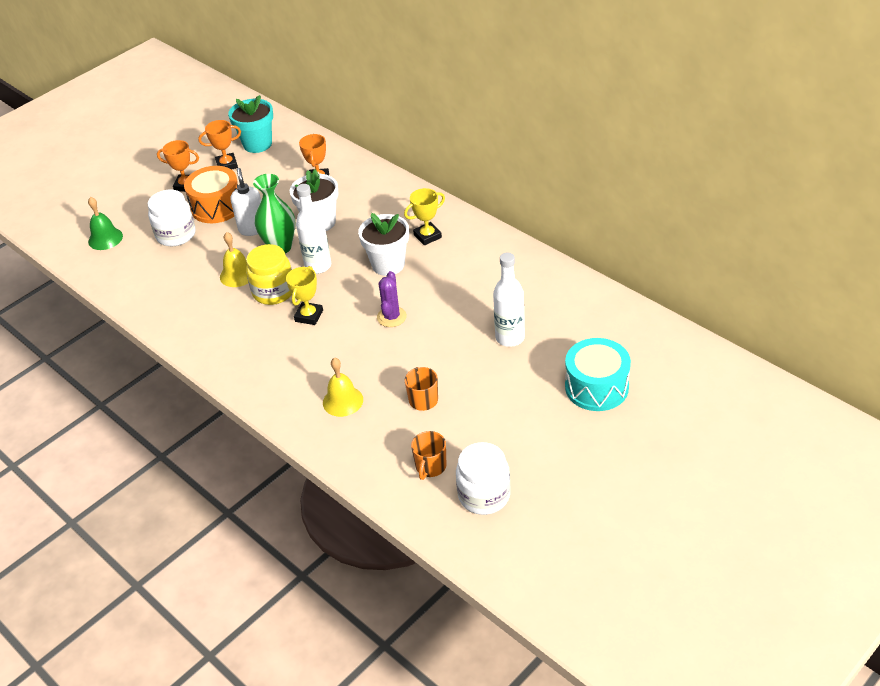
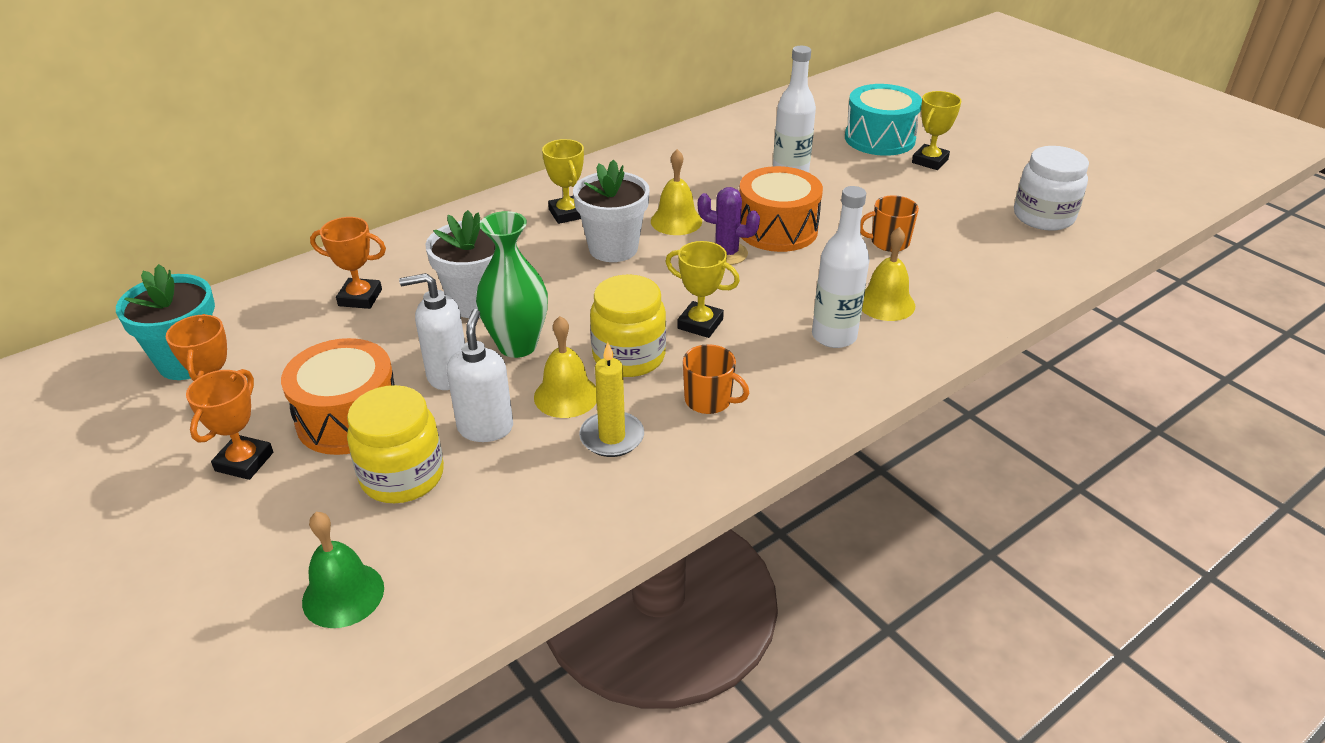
camera: 85 degrees left, 5 degrees down
white jar [148,190,196,246] -> yellow jar [347,385,444,503]
white bottle [296,184,331,274] -> white bottle moved to [812,186,870,348]
orange mug [411,431,446,480] -> orange mug moved to [683,344,749,414]
none -> white soap dispenser [447,309,513,442]
none -> yellow candle [579,342,644,457]
none -> yellow bell [651,149,702,235]
none -> orange drum [739,166,823,252]
none -> yellow trophy [912,91,962,170]

